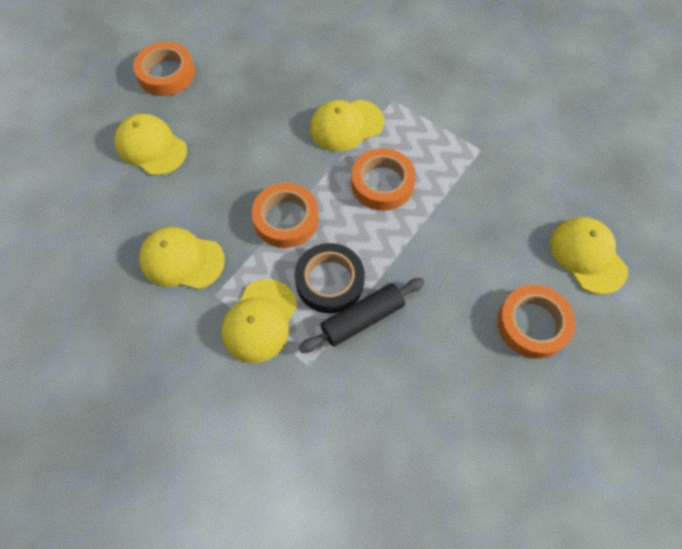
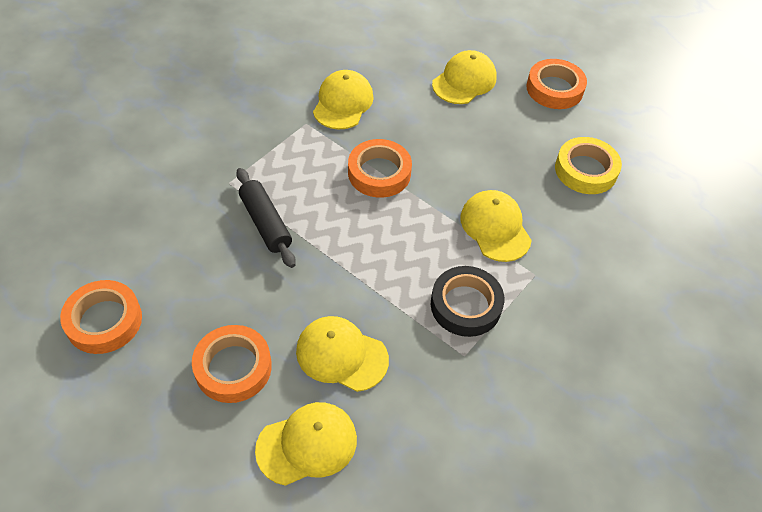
camera: 90 degrees right, 10 degrees down
yellow cap [222,279,297,363] -> yellow cap moved to [296,316,389,392]
black tape [295,243,365,313] -> black tape moved to [431,266,504,337]
orange tape [351,148,416,211] -> orange tape moved to [60,280,142,354]
none -> yellow tape [555,137,622,194]

